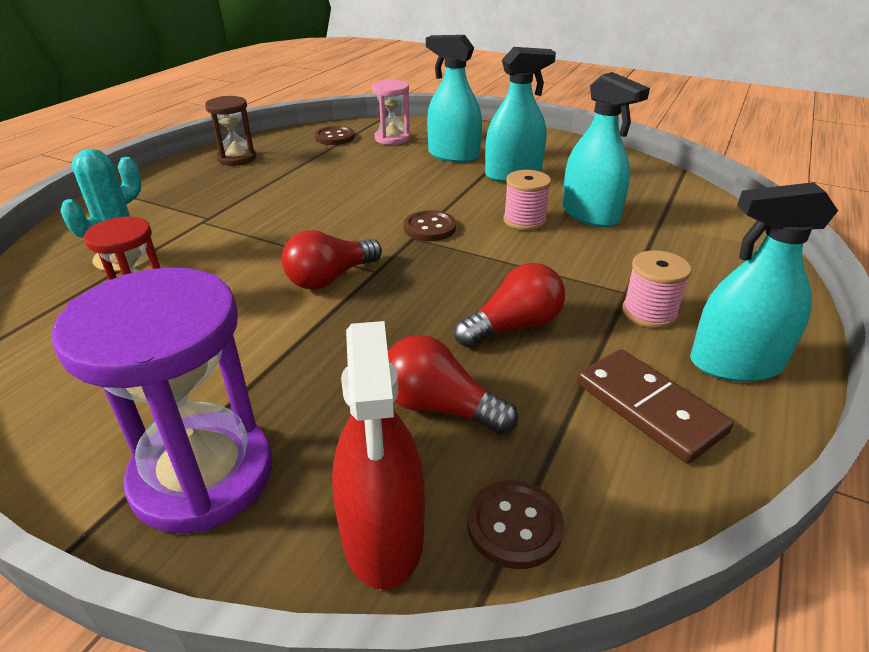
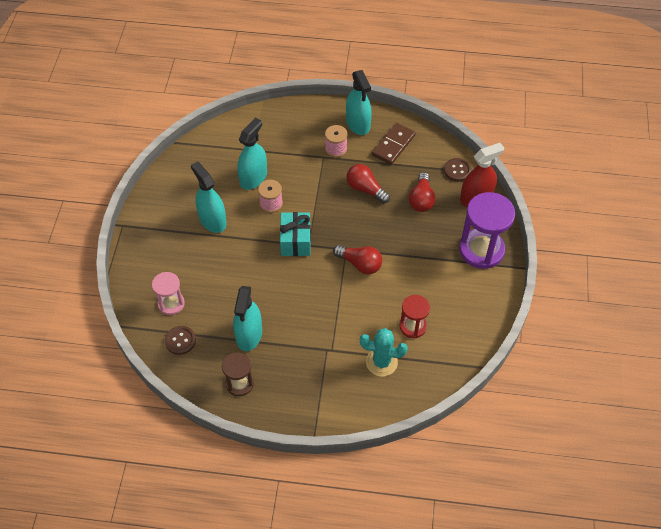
camera: 110 degrees left, 20 degrees up
brown button [403,210,456,241] -> turquoise gift [280,212,311,256]
turquoise spray bottle [426,35,482,163] -> turquoise spray bottle moved to [233,286,262,351]

